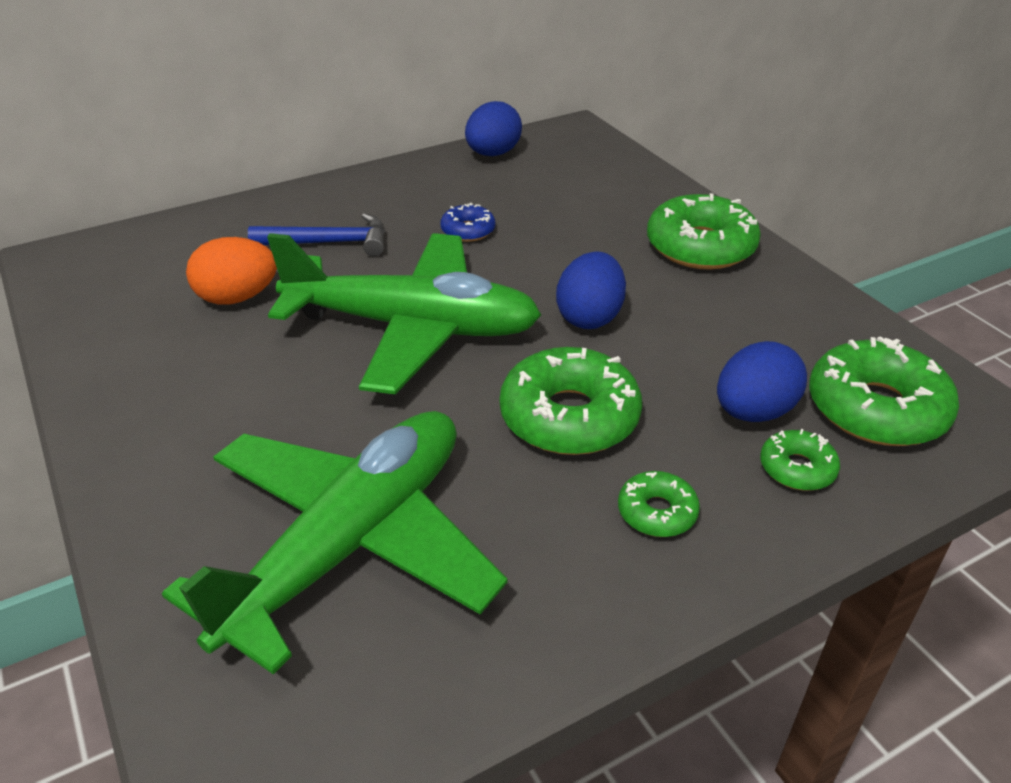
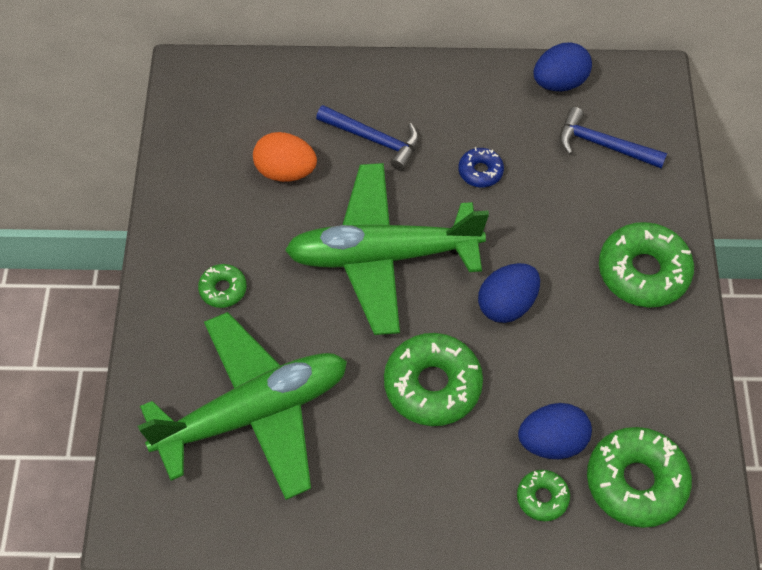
camera: 30 degrees right, 20 degrees up
green plane [267,233,541,394] -> green plane turned 135 degrees clockwise [285,163,489,335]
green donut [618,471,700,537] -> green donut moved to [198,264,247,308]
none -> blue hammer [560,107,667,169]

